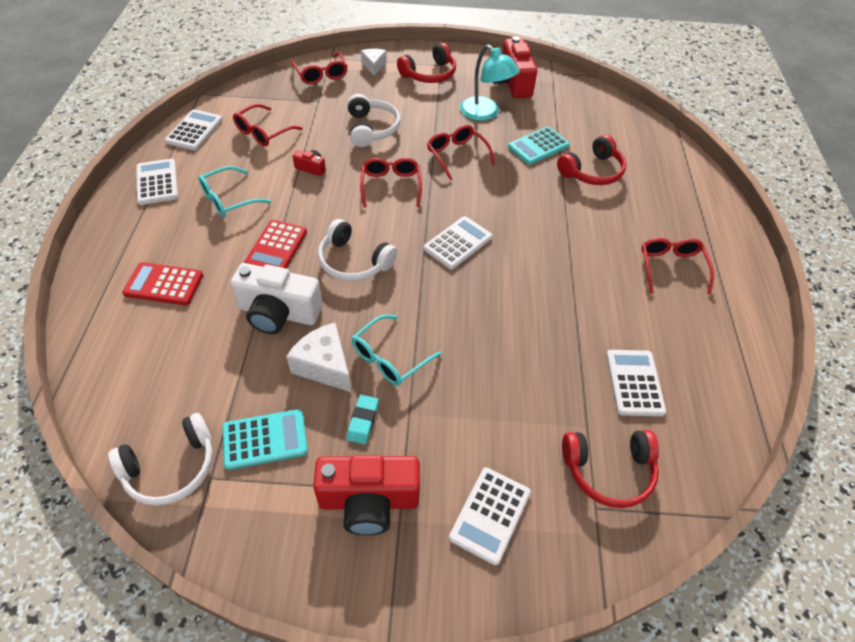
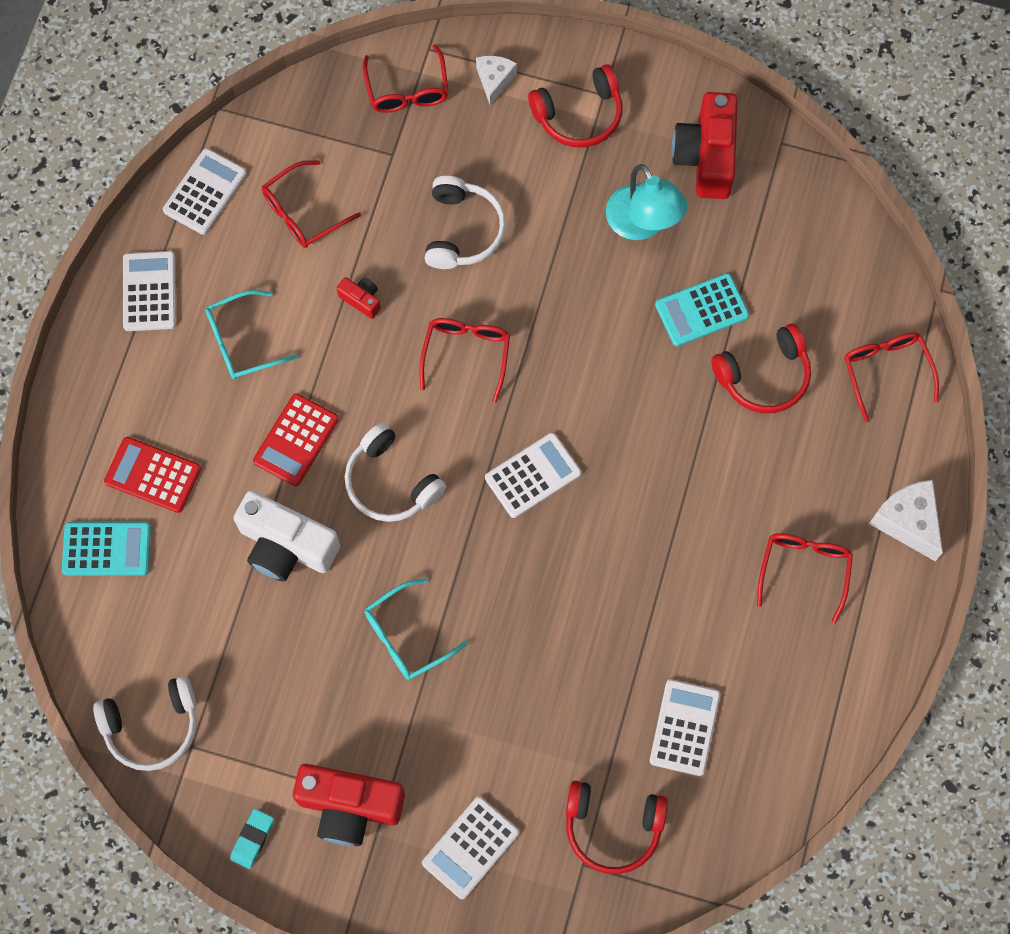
camera: 15 degrees right, 20 degrees up
turquoise calculator [222,409,308,470] -> turquoise calculator moved to [62,522,151,576]
white cheese [286,323,351,392] -> white cheese moved to [869,480,943,561]
turquoise eraser [347,395,379,444] -> turquoise eraser moved to [230,809,274,869]
red glasses [427,125,495,180] -> red glasses moved to [844,332,939,423]

